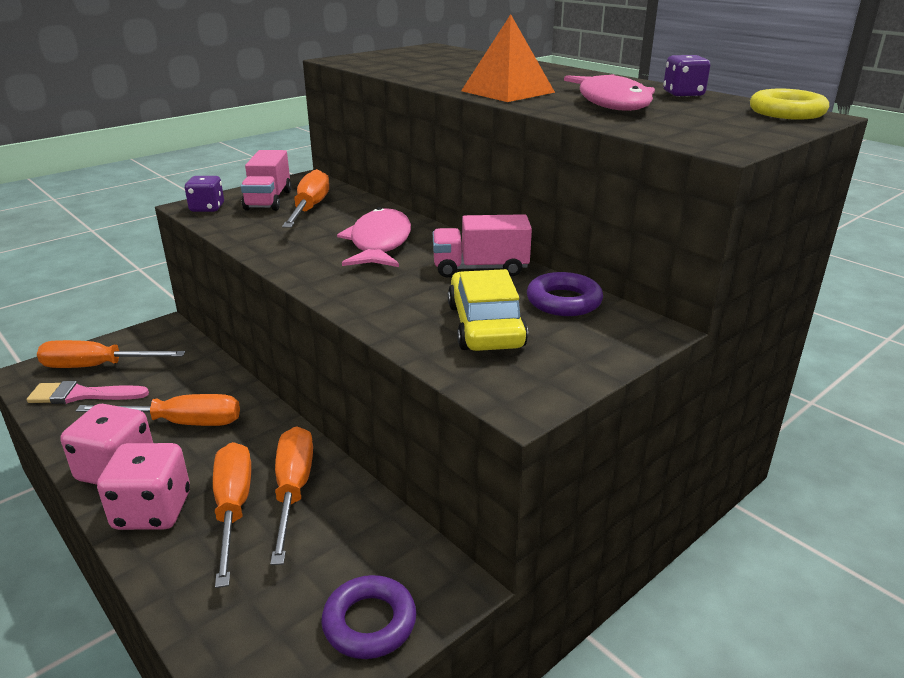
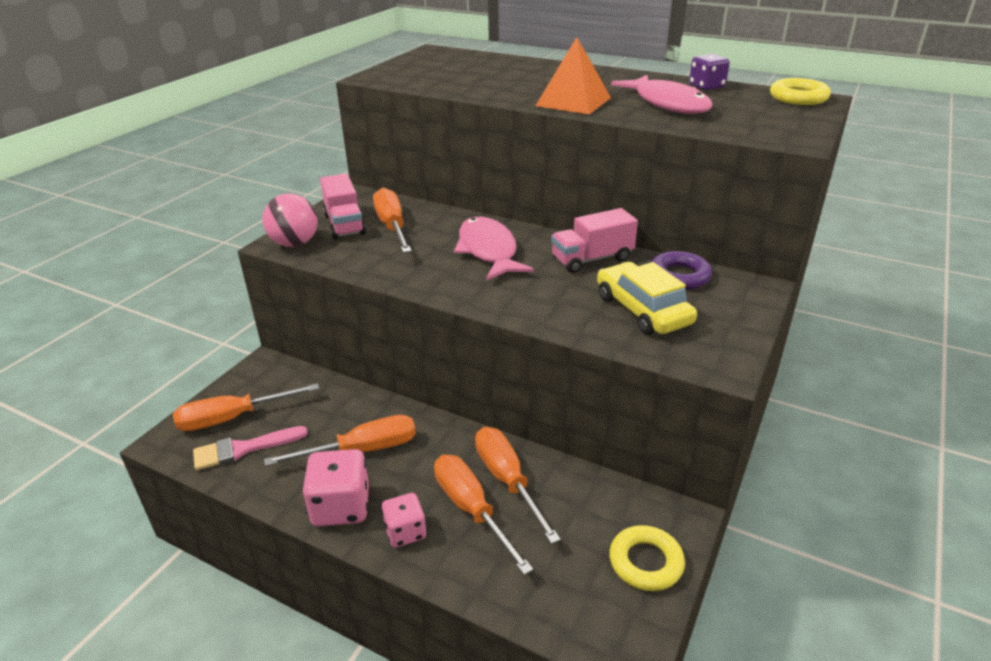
camera: 20 degrees left, 5 degrees up
pink dice [97,443,190,530] -> pink dice [381,493,426,547], size x0.63
purple dice [185,176,224,212] -> pink ball [262,193,317,247]
purple ring [321,575,416,659] -> yellow ring [609,525,685,591]

